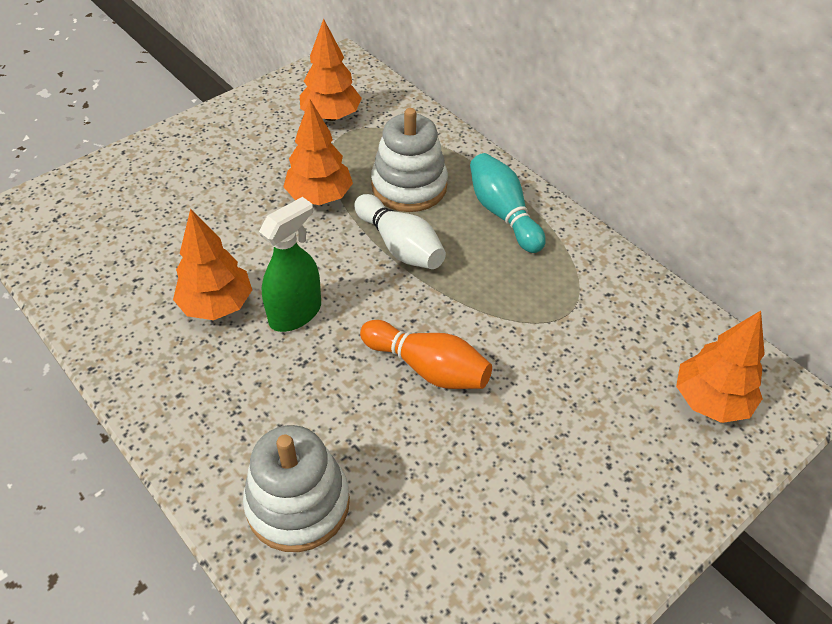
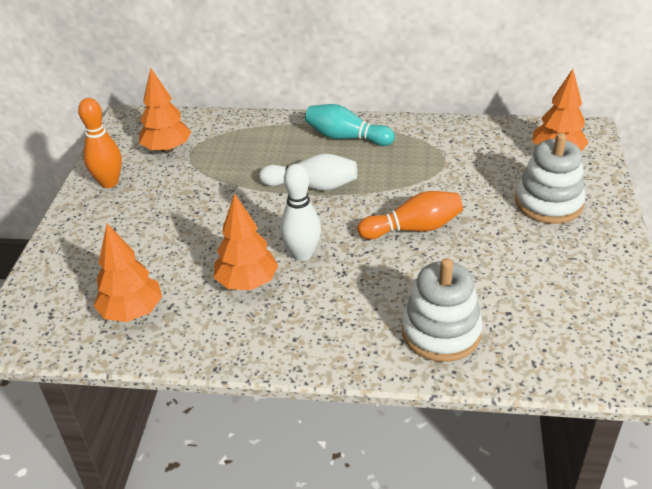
camera: 40 degrees left, 10 degrees down
green spray bottle [259,197,321,332] -> white bowling pin [280,164,321,261]
orange tree [283,99,353,205] -> orange tree moved to [94,224,162,322]
white stacking toy [371,108,448,212] -> white stacking toy moved to [515,133,586,224]
none -> orange bowling pin [78,98,122,188]

